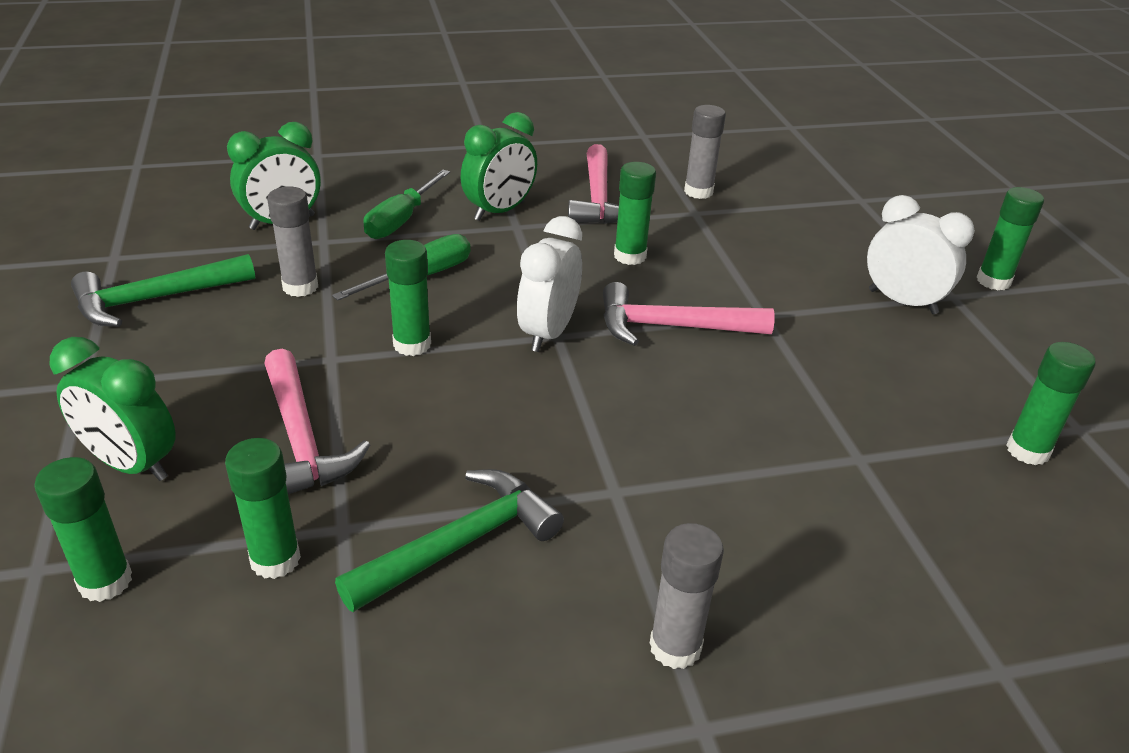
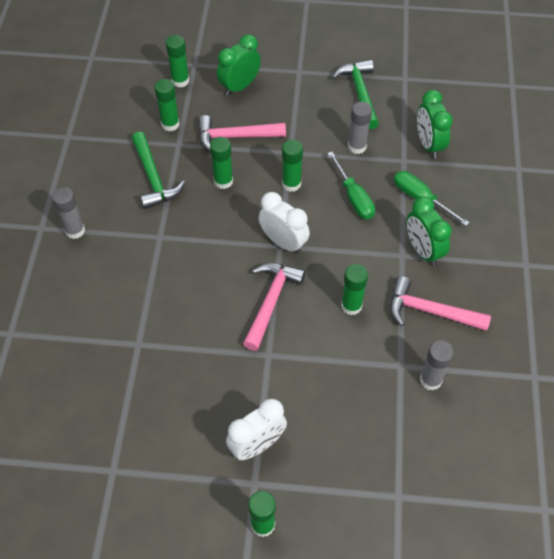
camera: 110 degrees right, 20 degrees up
green glue stick [1006,342,1095,465] -> green glue stick moved to [210,137,233,189]

